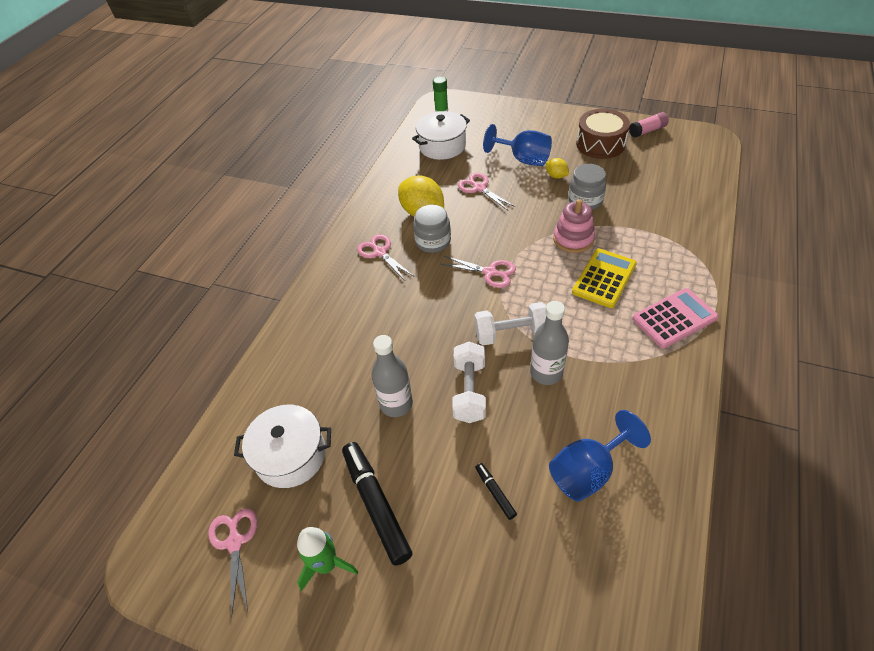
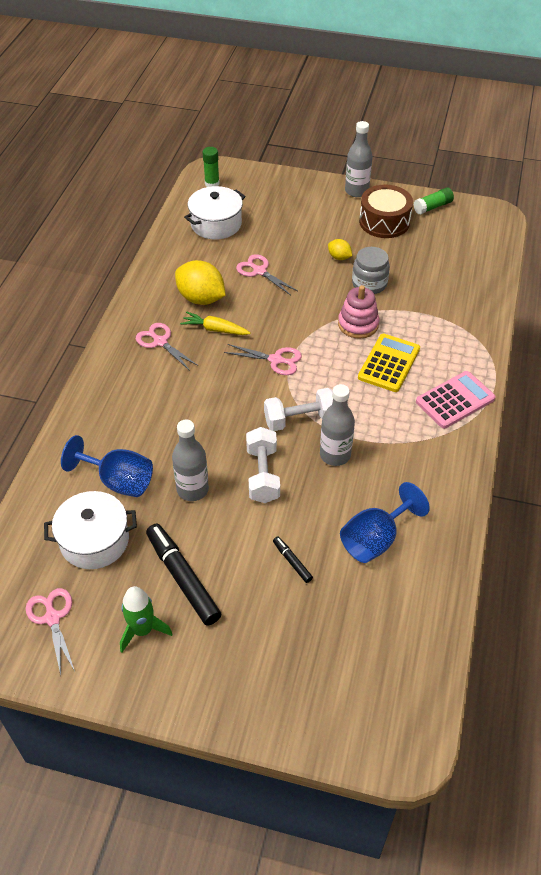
camera: 10 degrees left, 0 degrees up
grey jar [413,204,451,253] -> yellow carrot [180,312,251,335]
blue goblet [483,124,552,166] -> blue goblet moved to [61,435,153,497]
pink glue stick [629,112,669,138] -> green glue stick [414,187,454,215]
none -> grey bottle [345,121,372,197]

